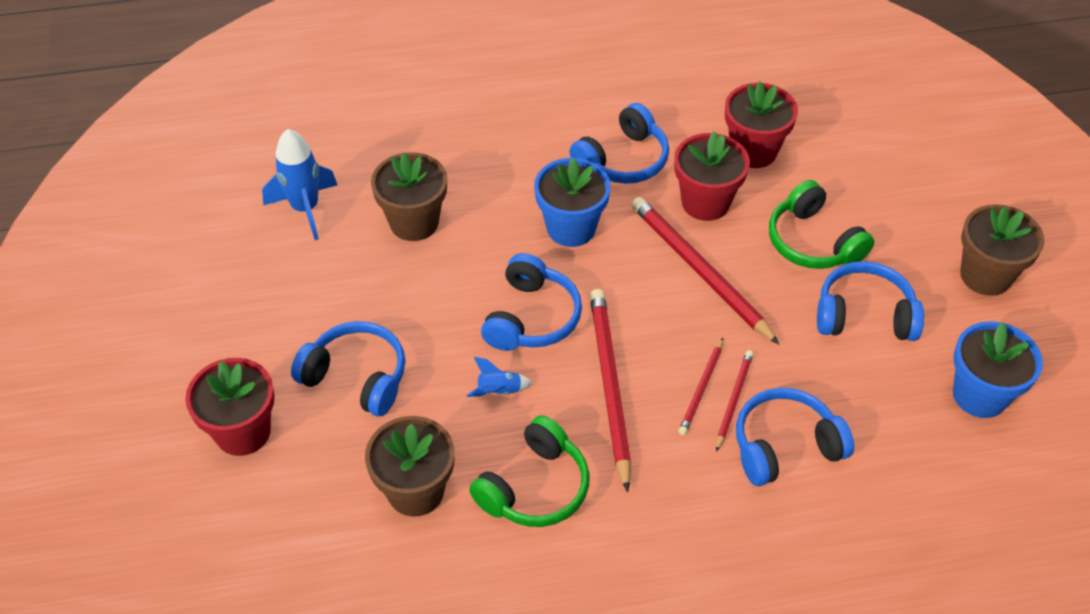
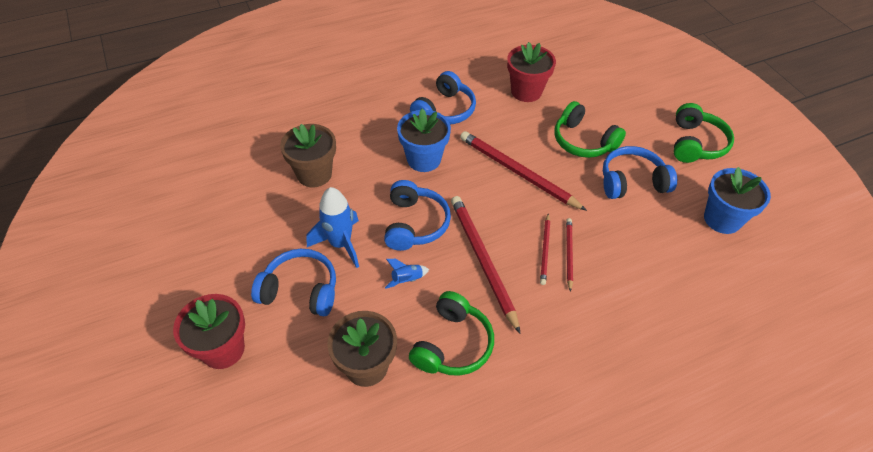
camera: 15 degrees left, 0 degrees up
blue rocket [262,129,337,240] -> blue rocket moved to [306,187,359,268]
red flower pot [674,131,750,221] -> none
blue headphones [736,388,854,486] -> none
brown flower pot [960,204,1045,296] -> green headphones [674,103,734,163]

